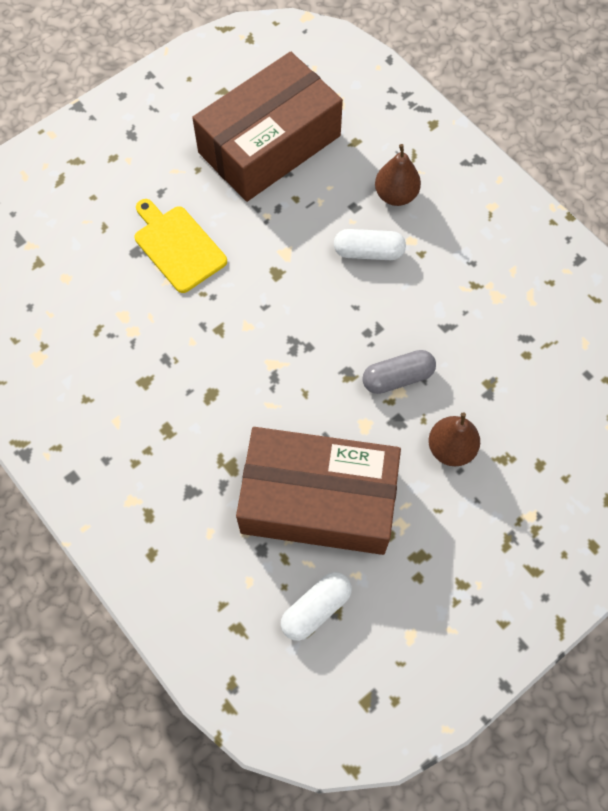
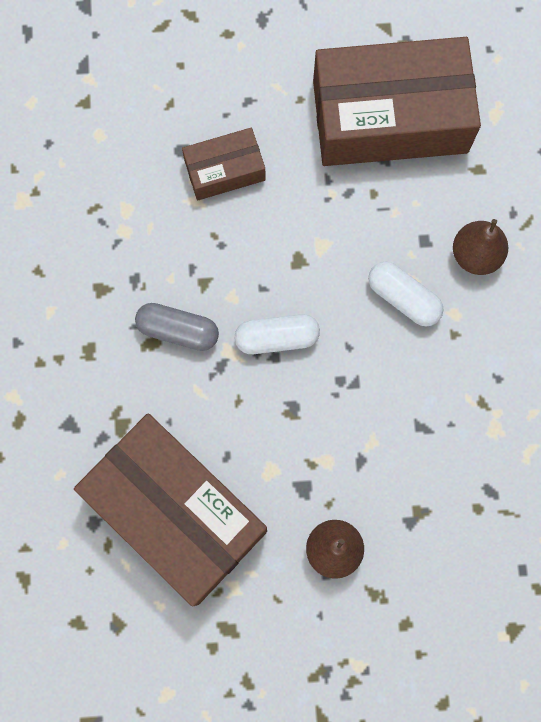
camera: 35 degrees right, 10 degrees up
yellow cutting board [135,199,227,293] -> brown box [182,128,265,201]
white capsule [281,572,352,641] -> white capsule moved to [235,314,320,354]
grey capsule [362,350,436,394] -> grey capsule moved to [135,303,219,351]

